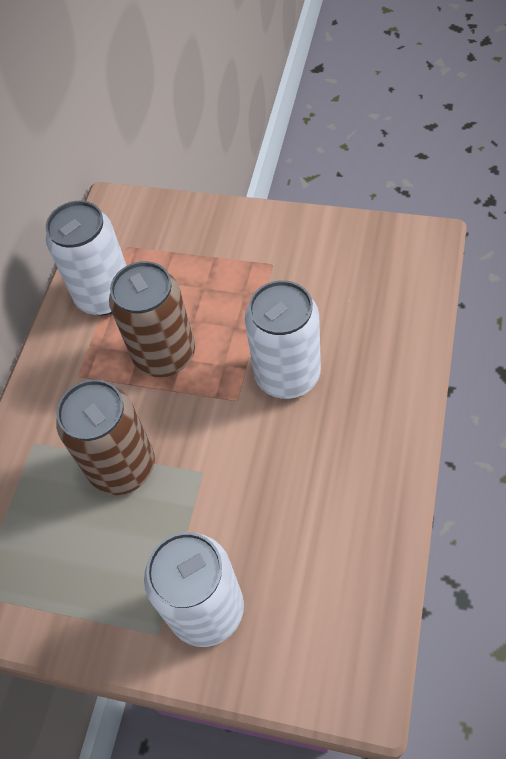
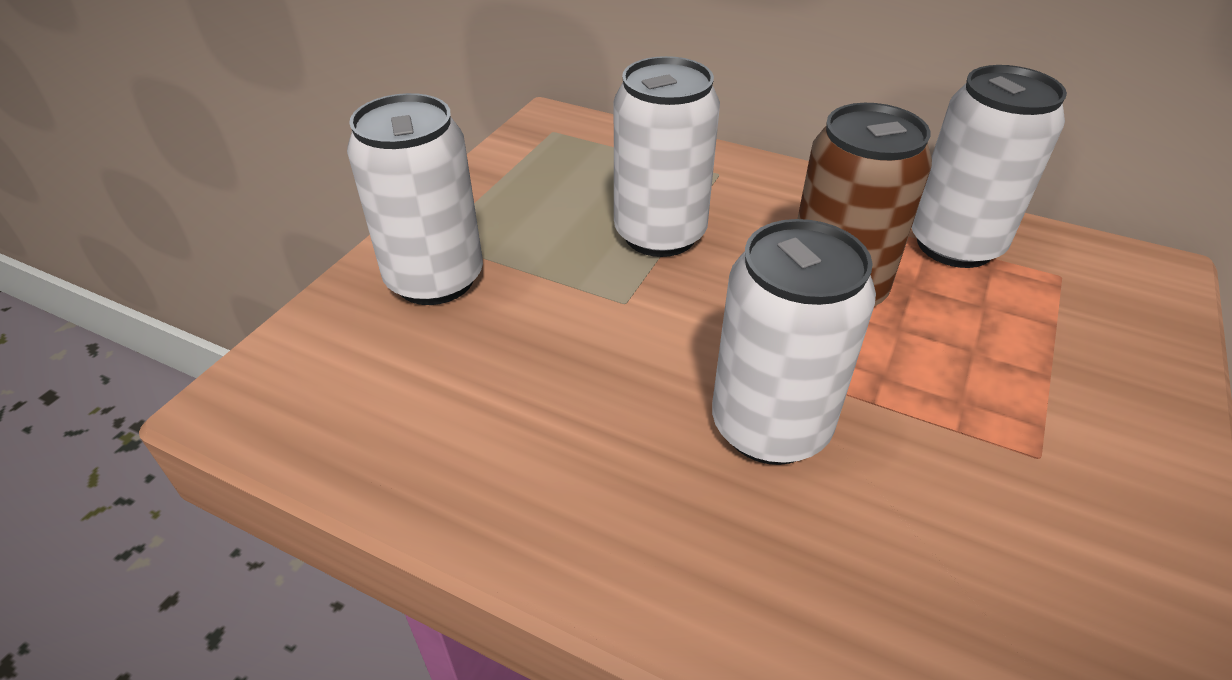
camera: 95 degrees right, 15 degrees down
brown can [56,379,155,495] -> white can [614,56,720,257]

